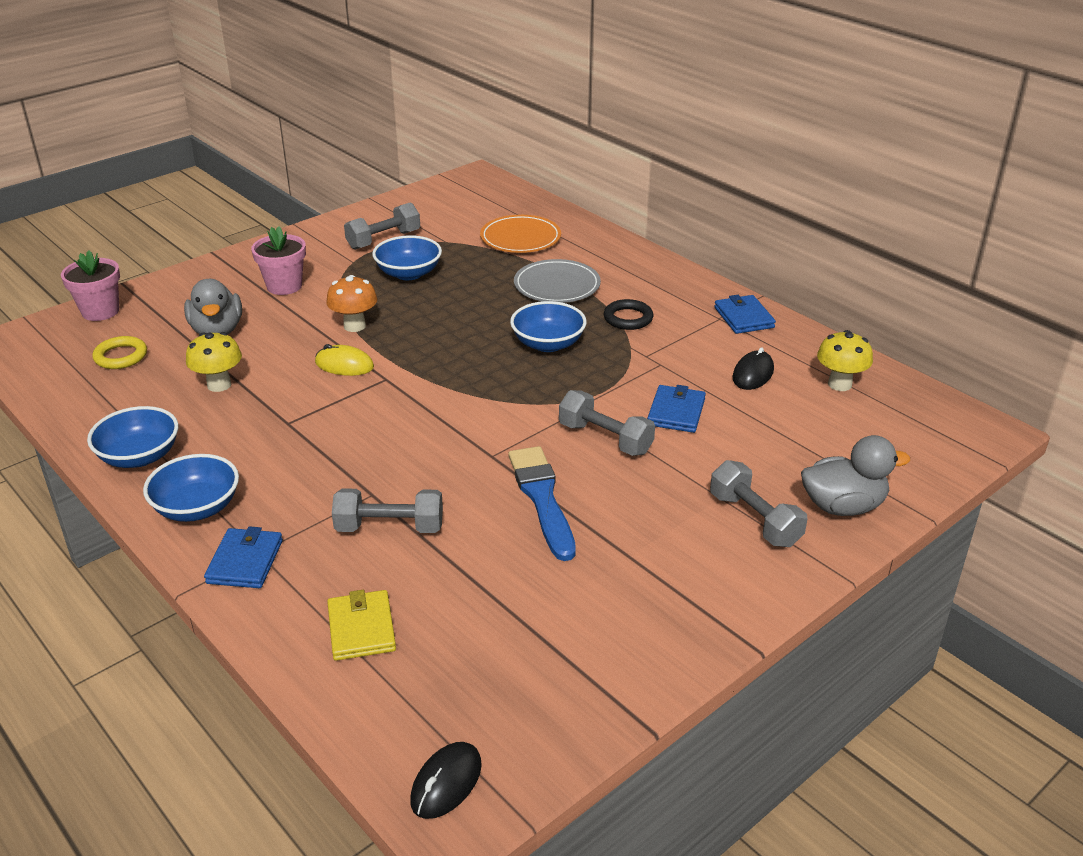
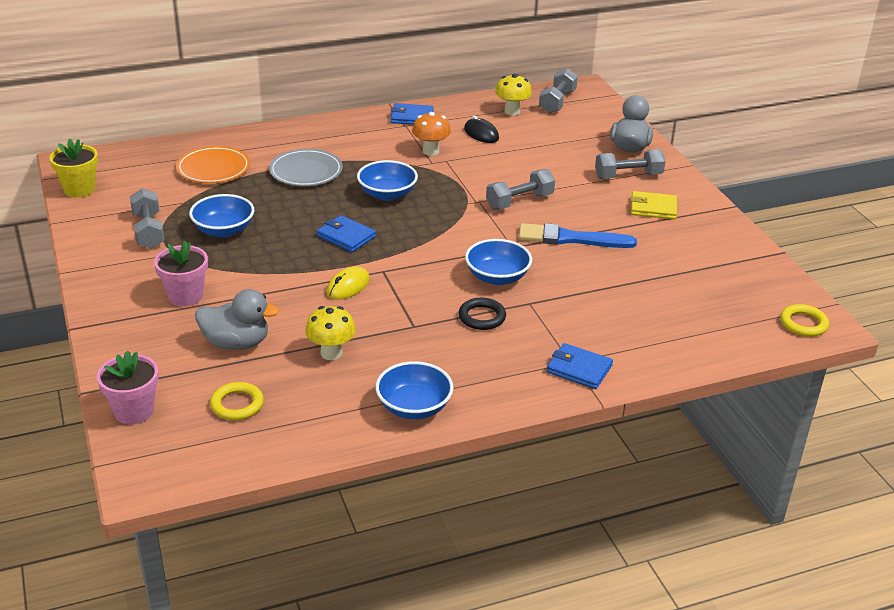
camera: 70 degrees left, 0 degrees up
blue bowl [143,454,239,522] -> blue bowl moved to [465,239,532,285]
orange mushroom [326,275,377,332] -> orange mushroom moved to [412,112,451,156]
yellow wallet [327,590,396,661] -> yellow wallet moved to [631,191,677,219]
grey dumbbell [332,489,443,533] -> grey dumbbell moved to [539,68,578,113]
black mouse [410,742,482,819] -> yellow ring [780,304,829,337]
black ring [604,299,653,330] -> black ring moved to [459,298,506,330]
blue wallet [647,385,706,433] -> blue wallet moved to [317,215,376,252]
none -> yellow flower pot [49,138,98,198]

